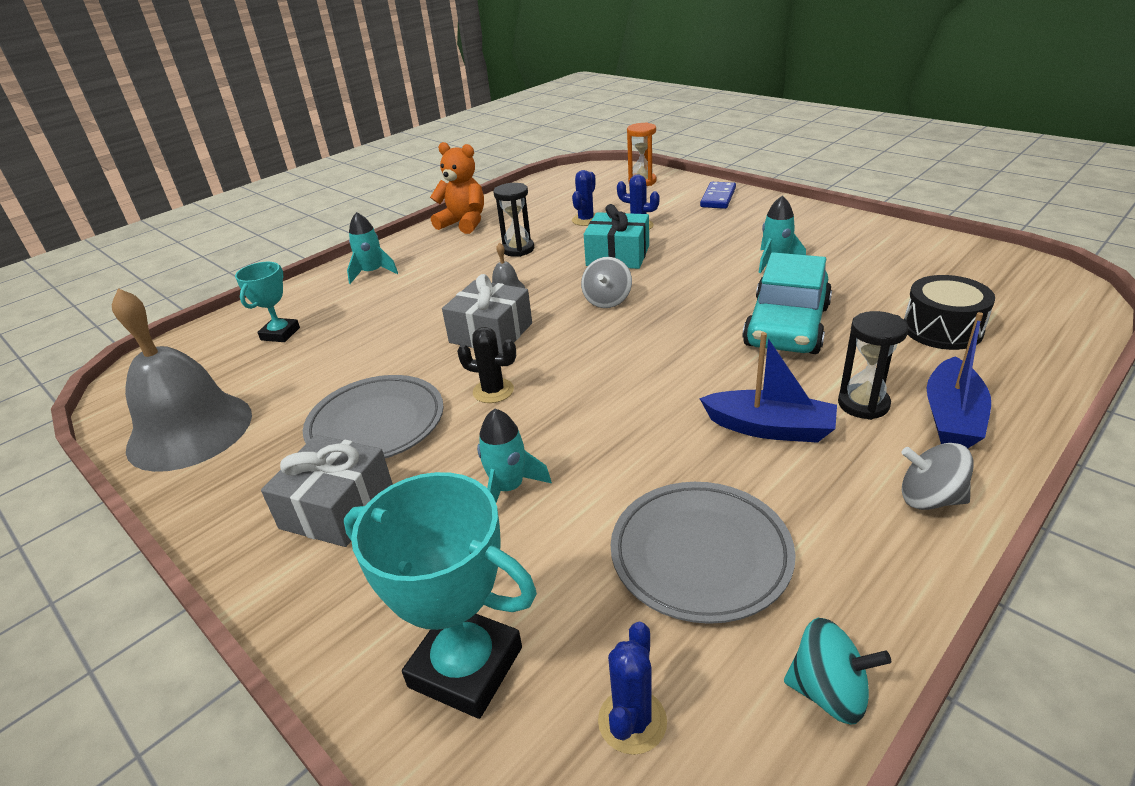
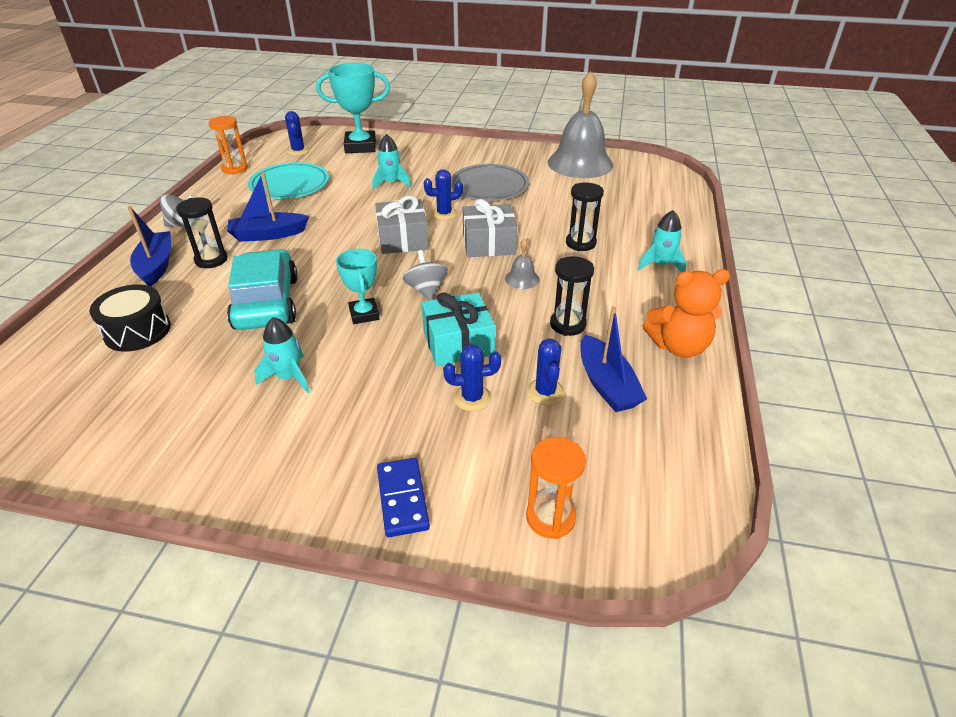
camera: 145 degrees right, 5 degrees up
turquoise trophy [235,262,300,342] -> turquoise trophy moved to [336,249,380,324]
grey gift [261,435,393,547] -> grey gift moved to [375,196,429,254]
black cactus [457,327,516,403] -> blue cactus [424,169,463,220]
grey plate [611,482,796,624] -> turquoise plate [248,162,329,199]
turquoise spinning top [784,618,891,725] -> orange hourglass [208,116,248,175]
none -> black hourglass [566,182,604,251]
none -> blue boat [580,306,647,412]

